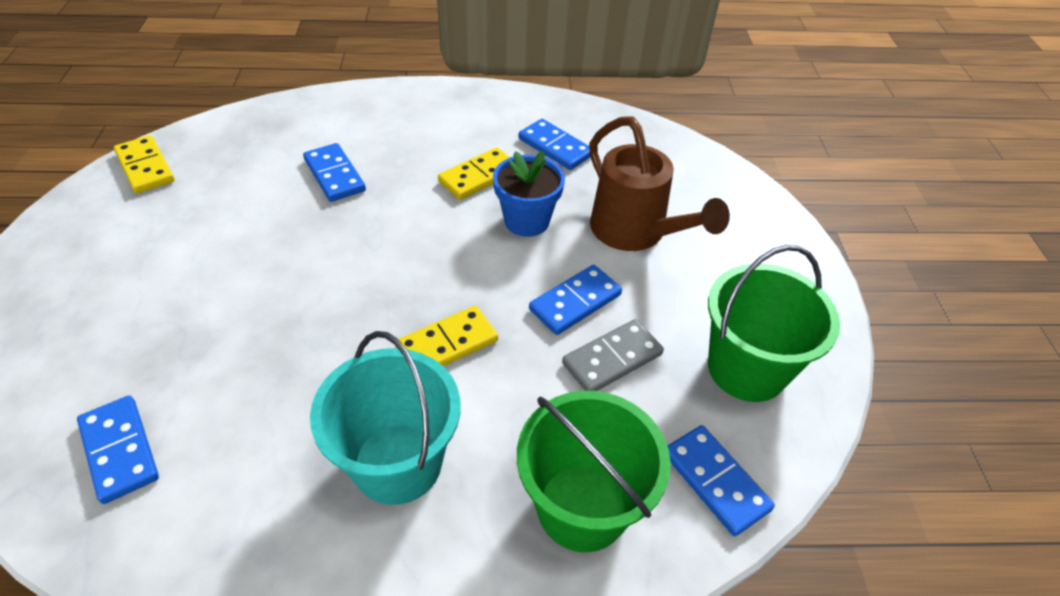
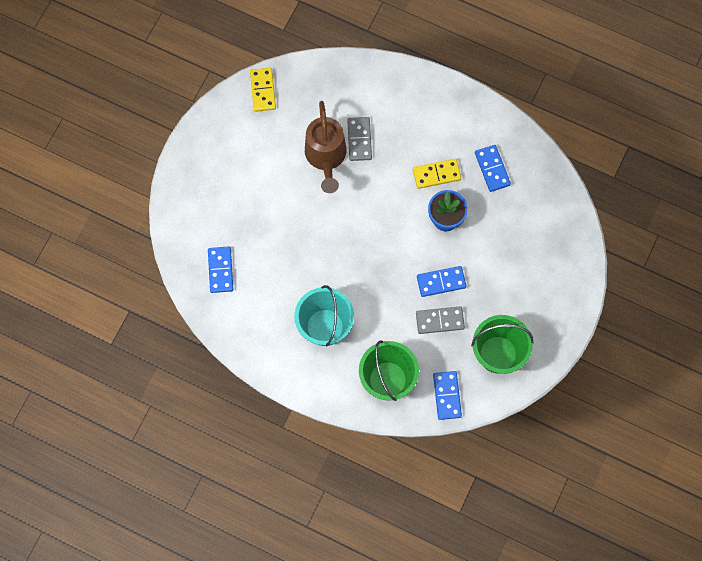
camera: 30 degrees right, 25 degrees up
blue domino [303,143,366,202] -> grey domino [347,117,372,161]
yellow domino [395,306,498,366] -> none
brown watering can [589,116,730,251] -> brown watering can moved to [305,101,346,193]

